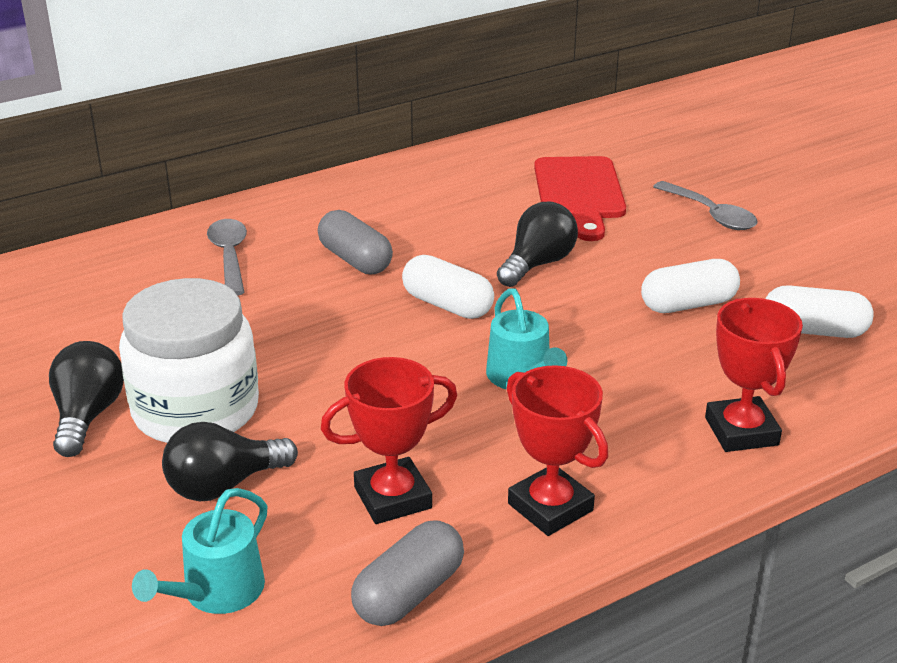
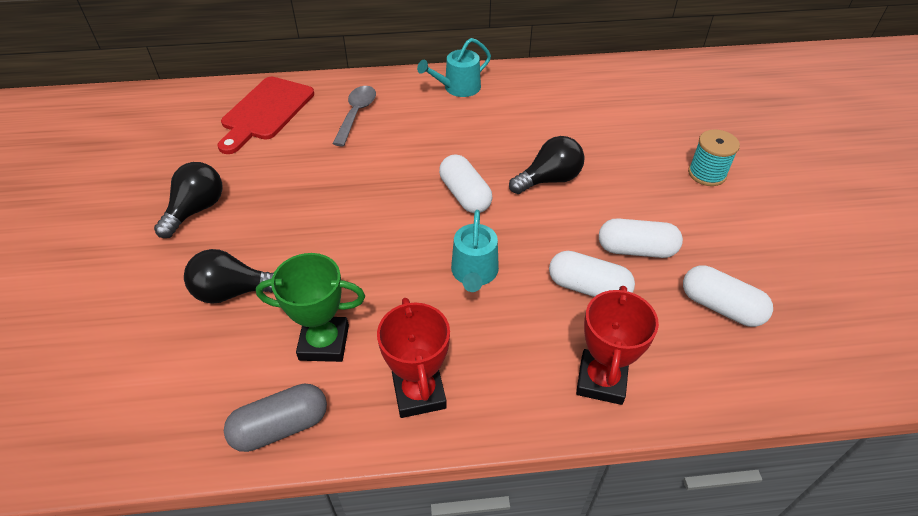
camera: 25 degrees right, 15 degrees up
white jar [119,278,259,443] -> none
turquoise watering can [132,488,268,614] -> turquoise watering can moved to [417,38,491,97]
grey capsule [318,210,393,274] -> none
red trophy [321,357,457,524] -> green trophy [256,253,365,362]
red cutting board [534,156,626,241] -> red cutting board moved to [218,77,314,154]
grey spoon [653,181,758,230] -> turquoise spool [688,129,740,186]
none -> white capsule [549,251,635,297]

